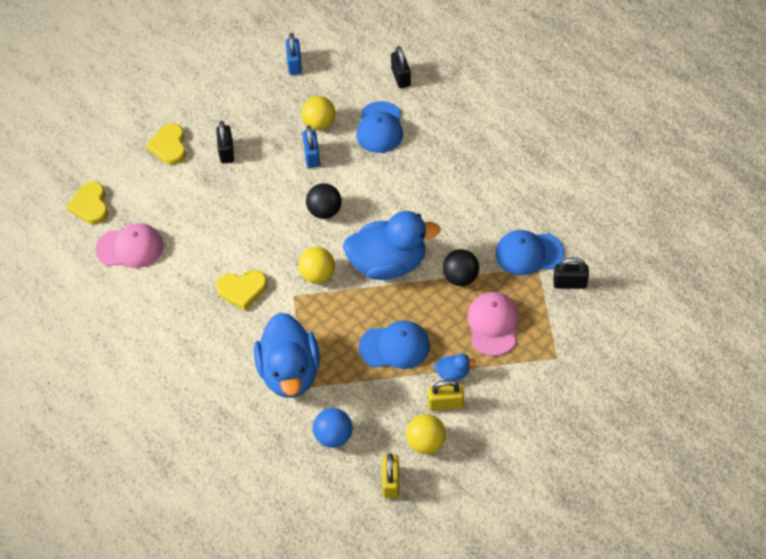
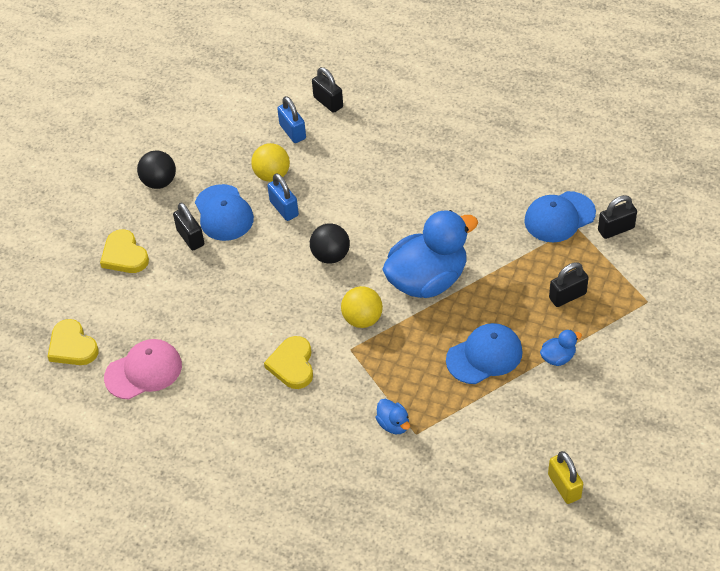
camera: 25 degrees left, 5 degrees down
yellow heart [216,270,267,310] -> yellow heart turned 120 degrees clockwise [264,336,313,389]
blue duck [254,313,320,398] -> blue duck [376,399,410,434], size x0.41
blue padlock [286,33,302,75] -> blue padlock moved to [277,96,306,143]
blue ball [313,408,353,448] -> none
blue cap [356,101,403,153] -> blue cap moved to [195,184,254,241]
yellow ball [406,414,446,454] -> none
yellow padlock [428,380,464,411] -> none
black ball [442,249,479,286] -> black ball moved to [137,151,176,189]
pink cap [467,292,519,356] -> black padlock [549,262,589,307]

